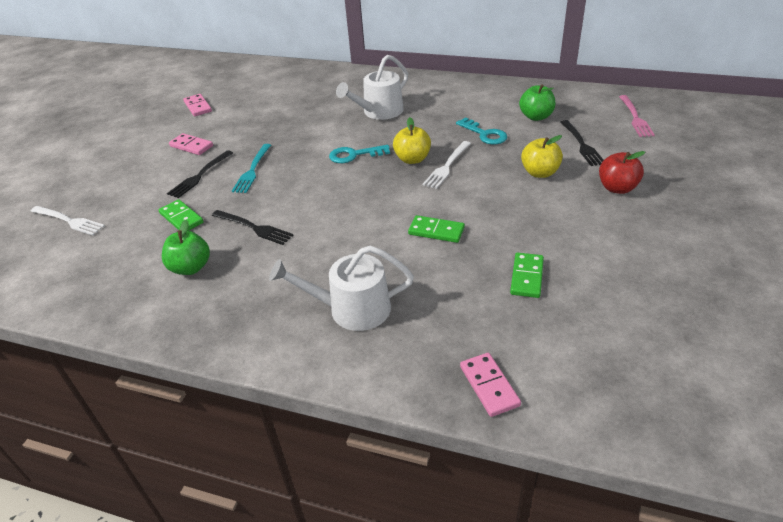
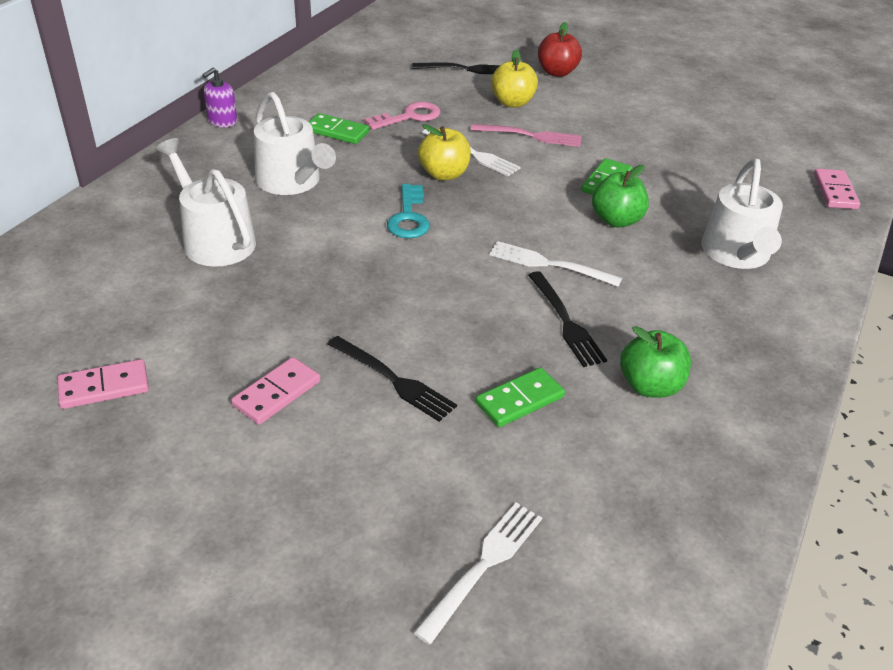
camera: 85 degrees left, 0 degrees up
black fork [212,210,293,245] -> black fork turned 120 degrees clockwise [528,271,607,367]
turquoise fork [232,144,271,193] -> none
turquoise key [456,117,507,144] -> pink key [364,102,441,130]
pink domino [460,353,521,417] -> pink domino turned 75 degrees counterclockwise [814,168,860,209]
green domino [510,253,544,298] -> green domino moved to [309,113,369,144]
green apple [519,84,555,121] -> green apple moved to [592,165,649,228]
pink fork [619,95,655,137] -> pink fork moved to [471,124,582,147]
none -> white watering can [155,138,256,267]
none -> purple soap dispenser [202,67,237,127]
none -> white fork [489,241,622,287]

